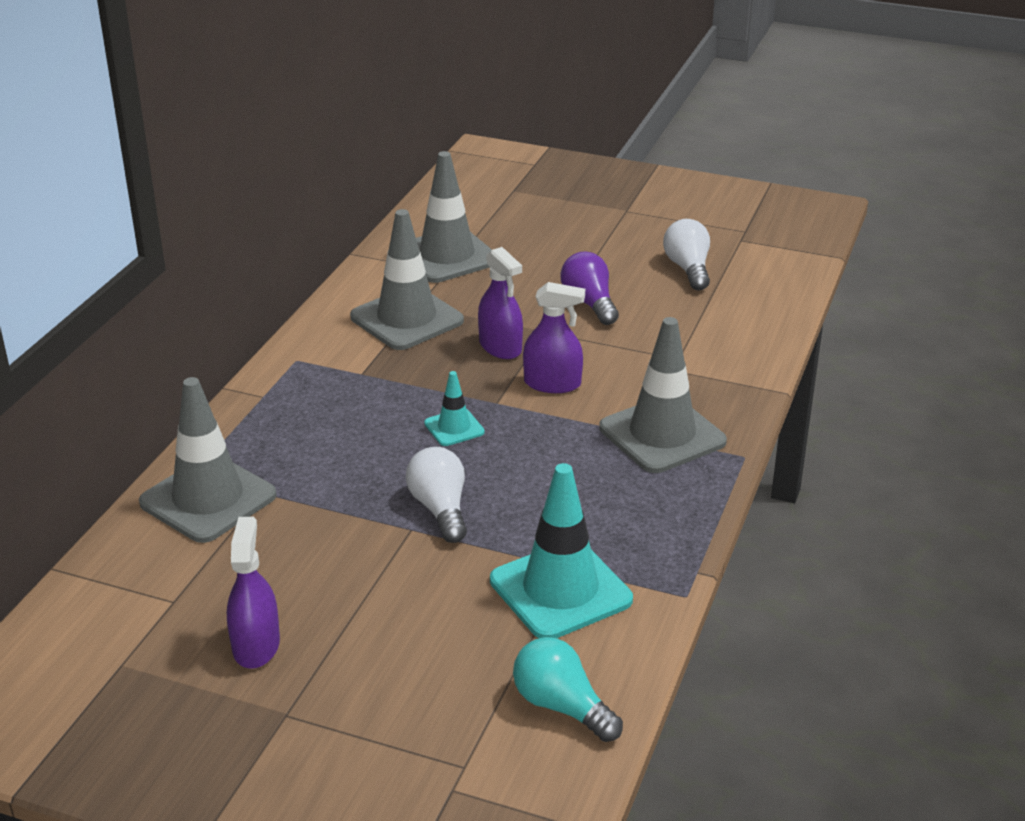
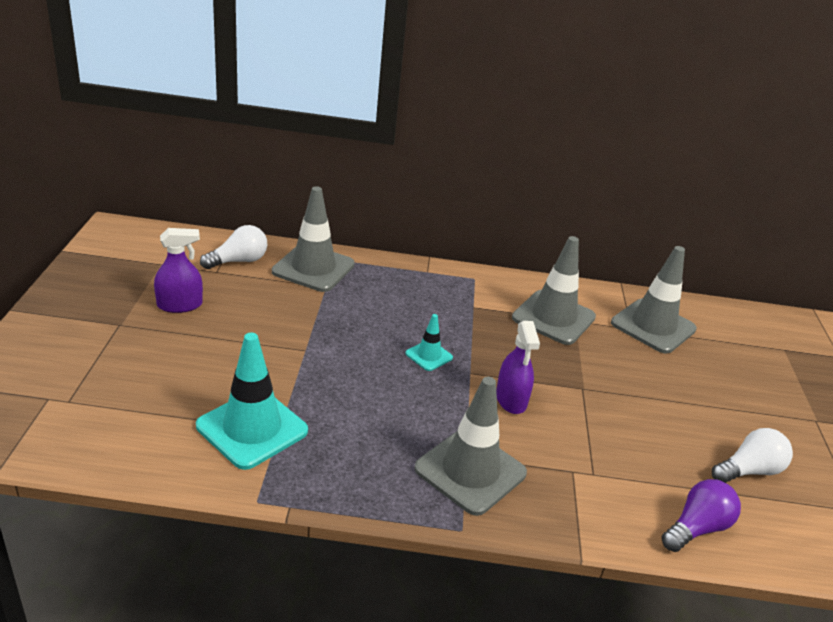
camera: 70 degrees right, 0 degrees up
white light bulb [406,447,467,543] -> white light bulb moved to [200,225,267,269]
purple spray bottle [478,247,523,359] -> none
turquoise light bulb [513,637,623,742] -> none
purple light bulb [560,251,619,325] -> purple light bulb moved to [662,479,741,552]

